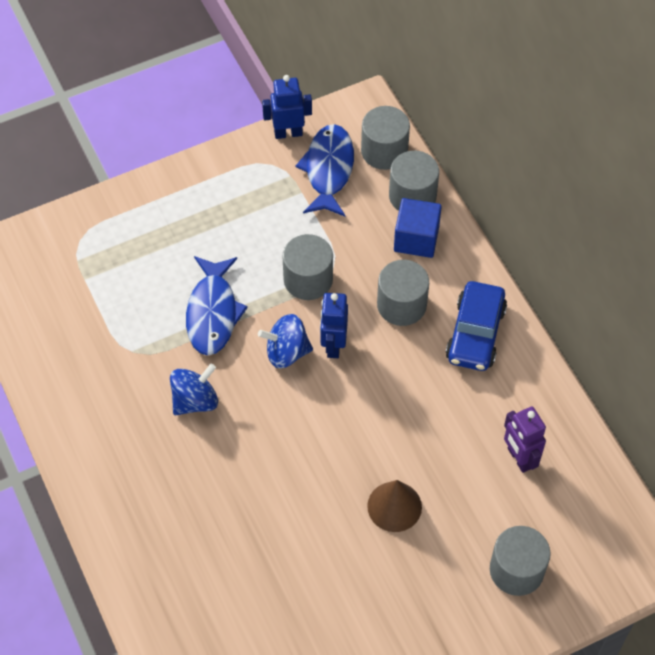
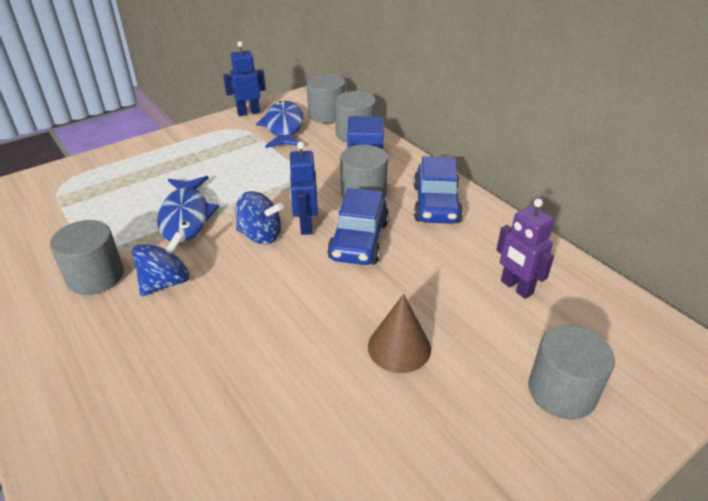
camera: 10 degrees left, 20 degrees down
blue spinning top [258,314,313,369] -> blue spinning top turned 150 degrees counterclockwise [235,191,283,244]
grey cylinder [283,234,333,300] -> grey cylinder moved to [50,220,124,295]
none -> blue car [327,188,389,265]

